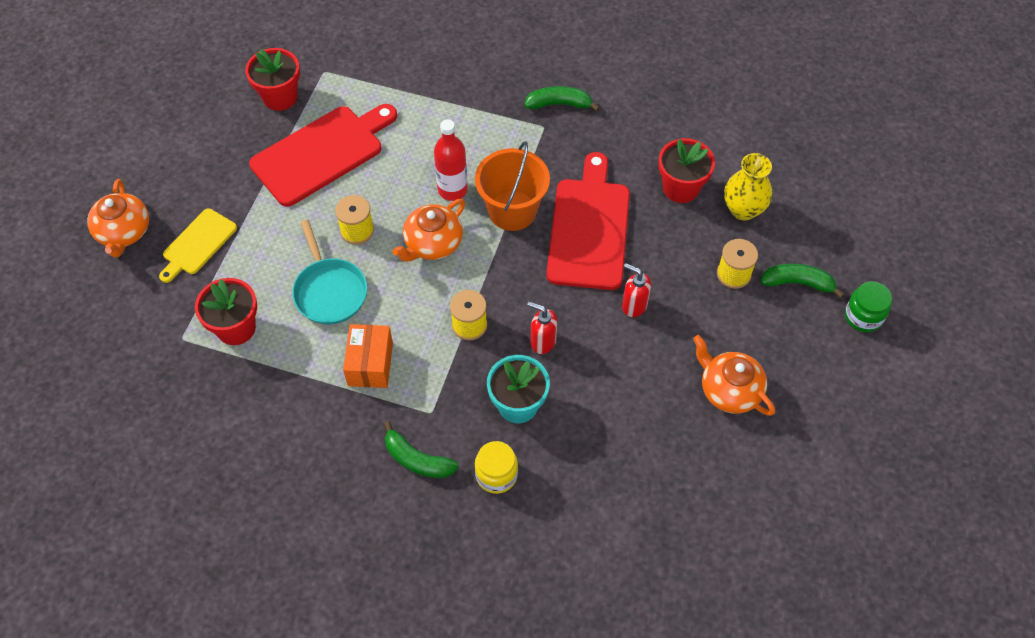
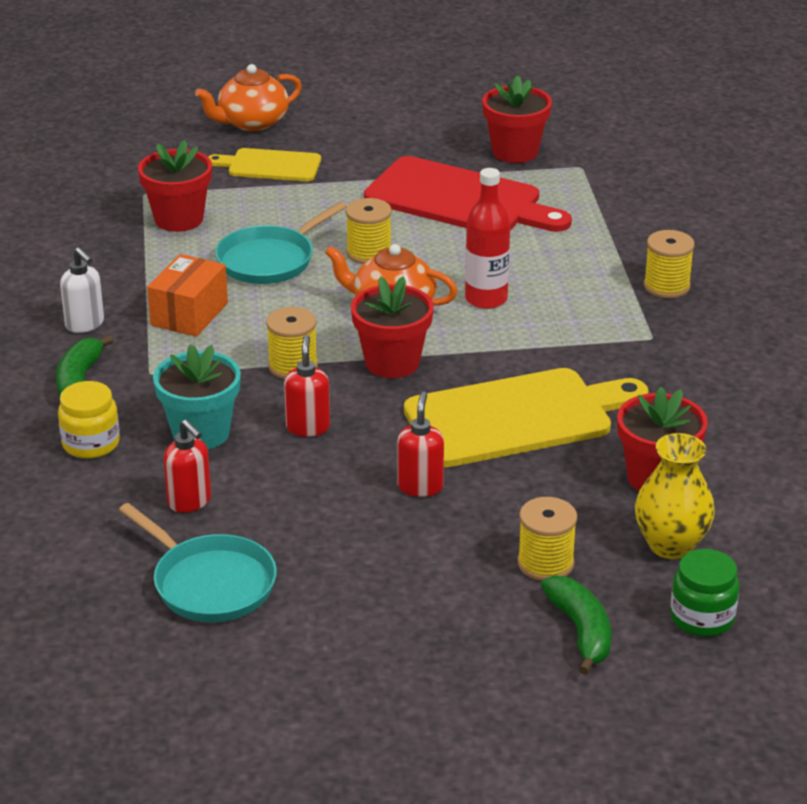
camera: 65 degrees right, 25 degrees down
orange box [343,324,393,388] -> orange box turned 45 degrees counterclockwise [147,254,228,337]
orange bucket [475,141,550,231] -> none
green banana [524,86,600,111] -> none
red cutting board [546,152,630,290] -> yellow cutting board [404,368,649,467]
orange teapot [693,335,775,416] -> none
green jar [845,281,892,332] -> green jar moved to [670,549,739,637]
none -> white soap dispenser [60,247,104,333]
none -> turquoise pan [119,503,277,622]
none -> red soap dispenser [163,419,211,513]
none -> red flower pot [351,276,434,378]
none -> yellow spool [644,230,695,298]

